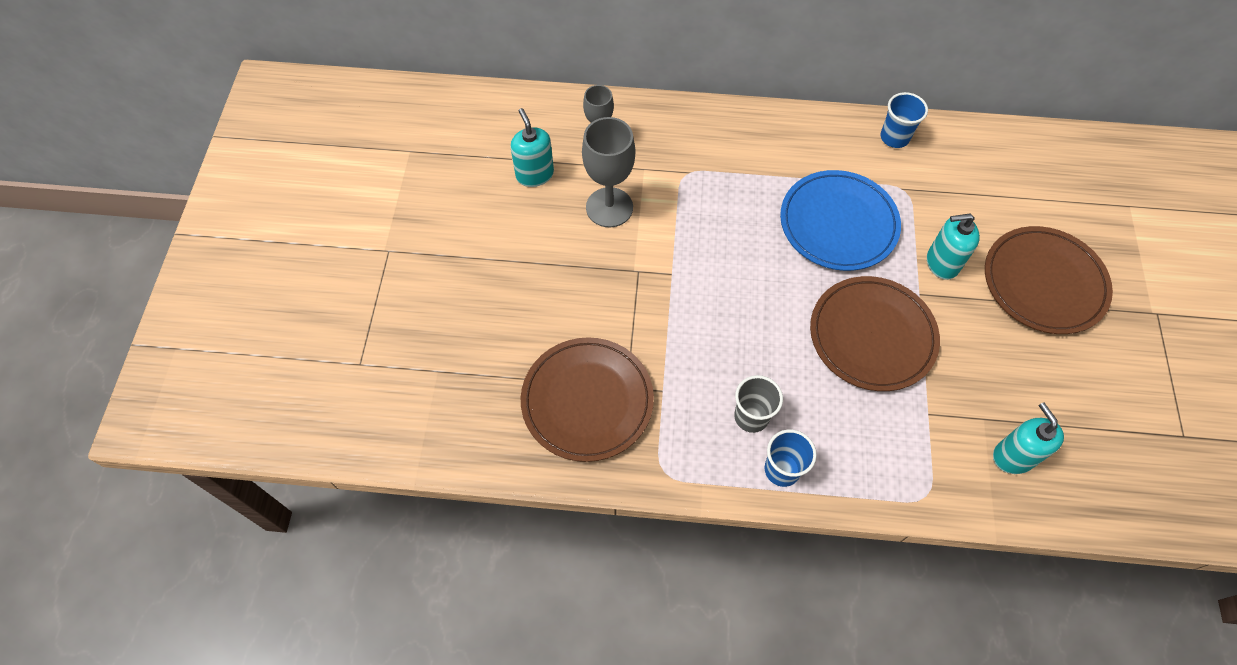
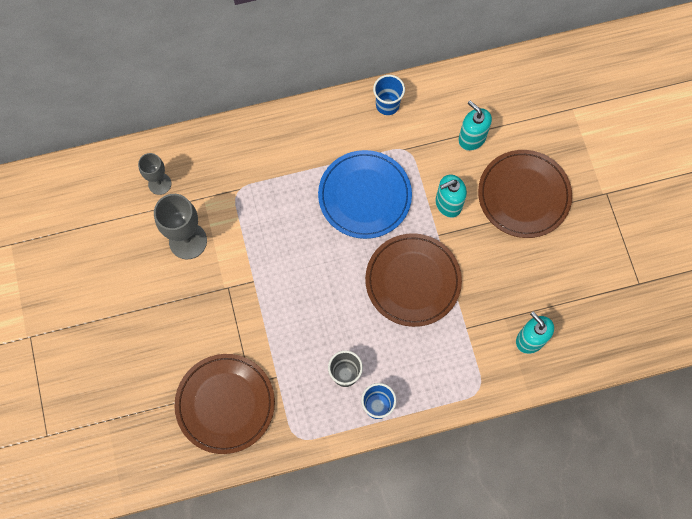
camera: 20 degrees left, 10 degrees up
turquoise soap dispenser [510,108,554,187] -> turquoise soap dispenser moved to [458,101,492,151]

